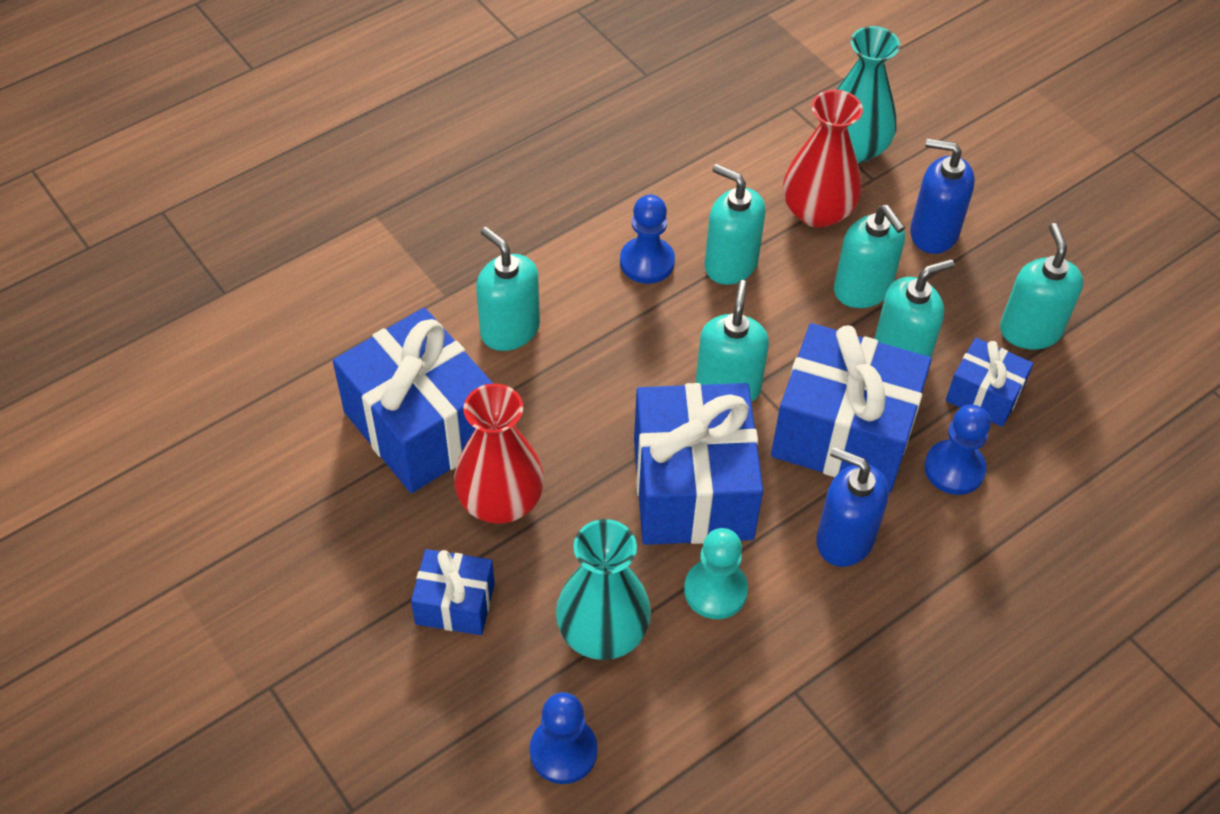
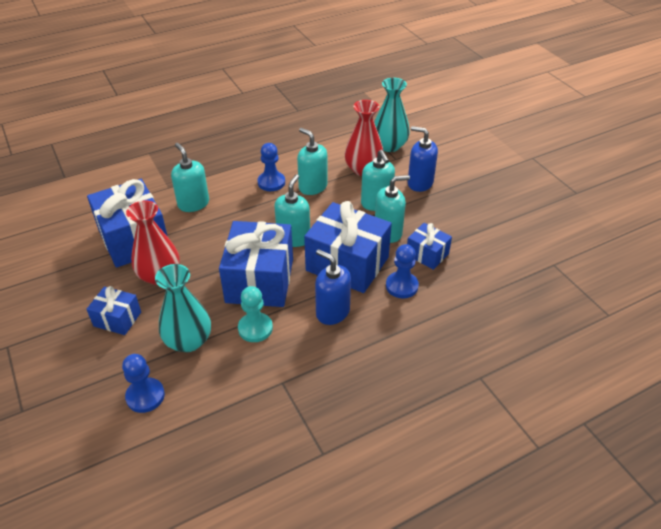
camera: 10 degrees right, 10 degrees down
turquoise soap dispenser [1000,223,1083,349] -> none

